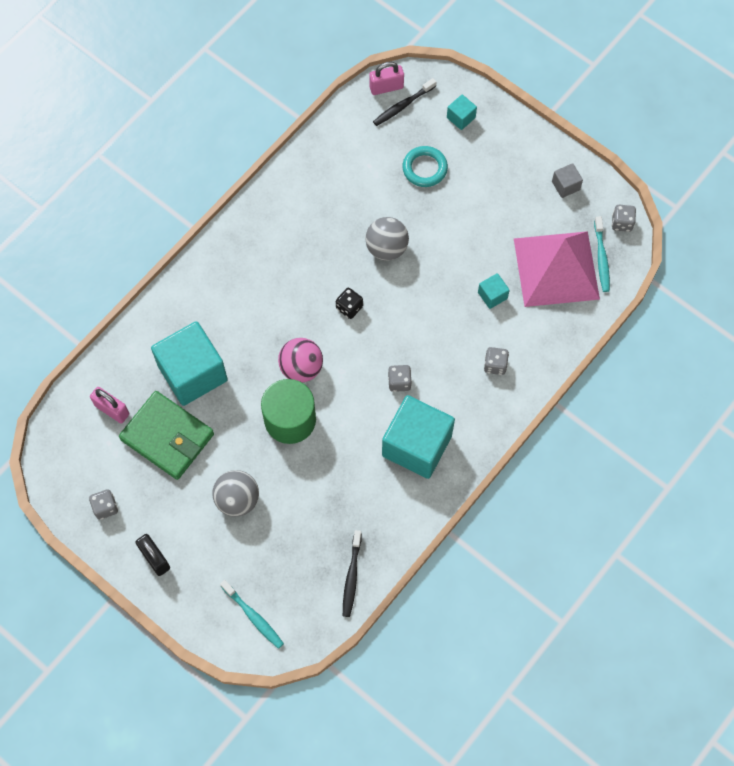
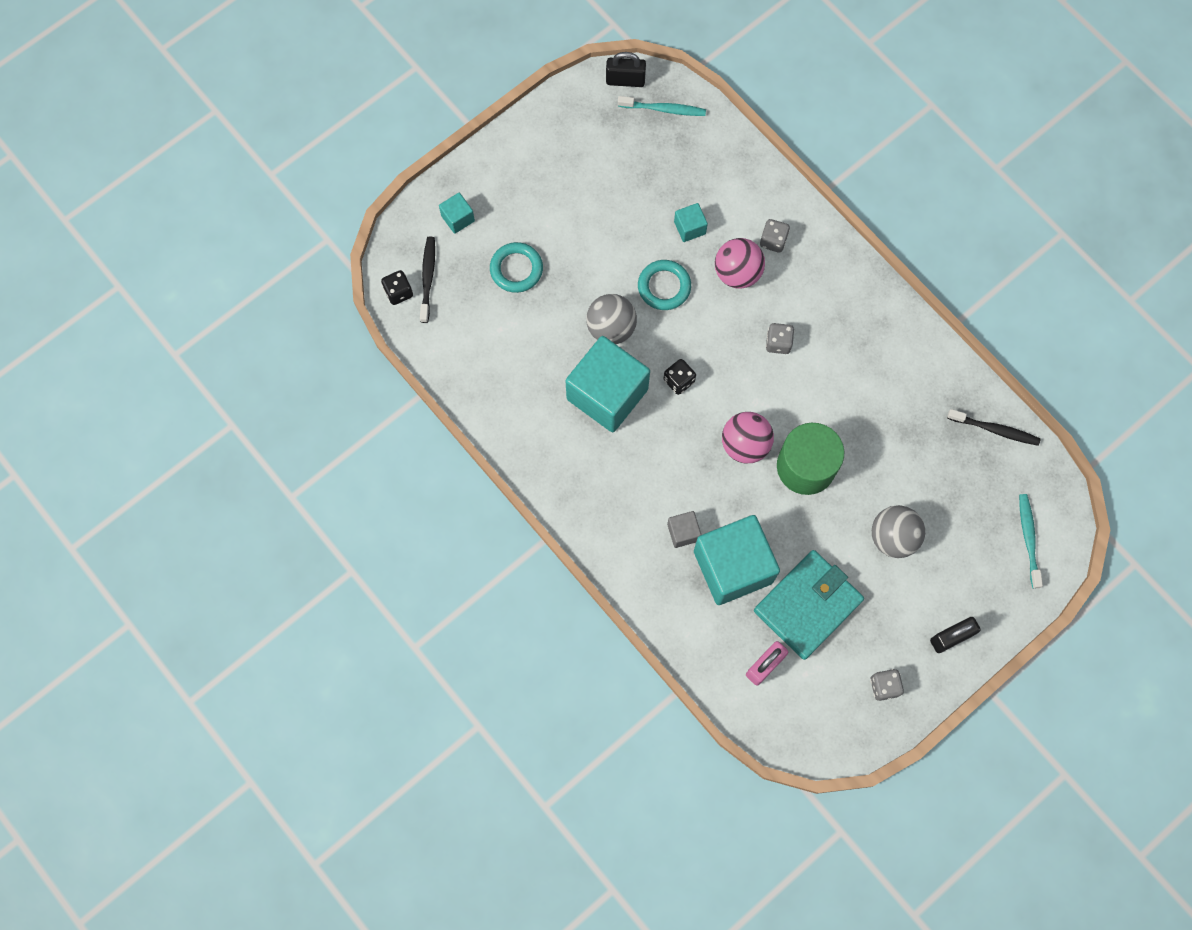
camera: 80 degrees left, 5 degrees up
green wallet [119,391,214,480] -> turquoise wallet [754,550,864,660]
turquoise toothbrush [220,580,284,649] -> turquoise toothbrush turned 60 degrees counterclockwise [1019,494,1043,589]
pink padlock [369,61,404,95] -> black dice [381,270,413,305]
black toothbrush [373,78,436,126] -> black toothbrush turned 150 degrees counterclockwise [420,237,435,323]
turquoise cube [382,395,455,479] -> turquoise cube moved to [565,336,650,432]
pink pyramid [514,231,600,307] -> none
grey cube [552,163,583,198] -> grey cube moved to [667,511,701,548]
grey dice [612,205,636,232] -> black padlock [606,52,646,87]
none -> turquoise ring [638,260,691,310]
none -> pink ball [715,238,765,289]

